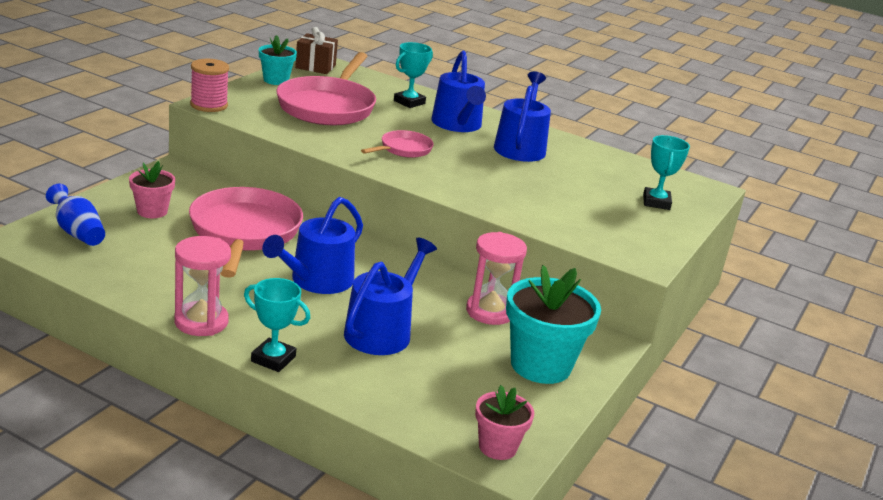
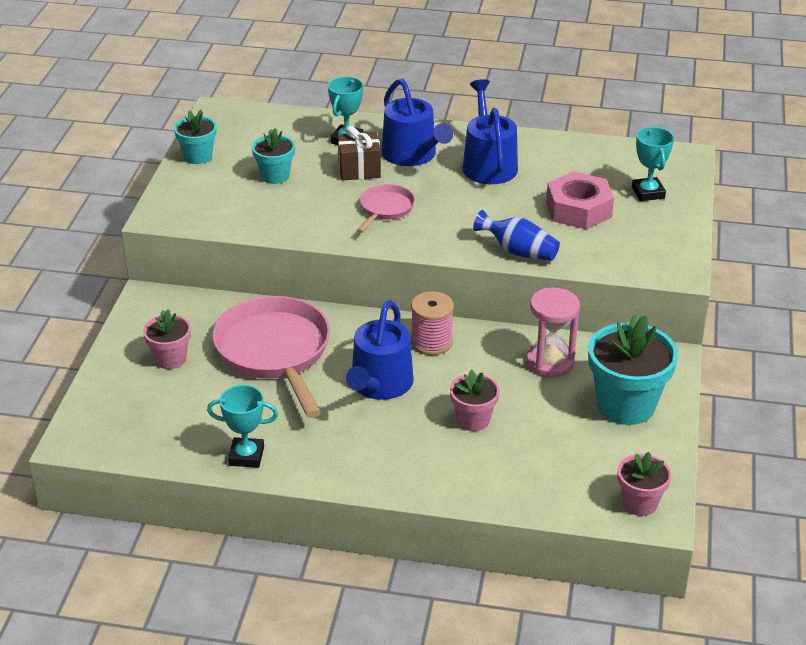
camera: 15 degrees left, 10 degrees up
blue vase [46,184,105,246] -> blue vase moved to [473,210,560,261]
pink hourglass [174,236,231,336] -> none
pink spool [190,59,229,112] -> pink spool moved to [411,291,454,355]
turquoise trophy [244,278,310,372] -> turquoise trophy moved to [207,385,278,468]
pink pan [276,52,376,125] -> turquoise flower pot [252,128,295,184]
brown gift [295,27,338,74] -> brown gift moved to [338,126,381,180]
blue watering can [344,238,437,355] -> pink flower pot [450,369,500,431]
none -> pink nut [546,171,614,229]

